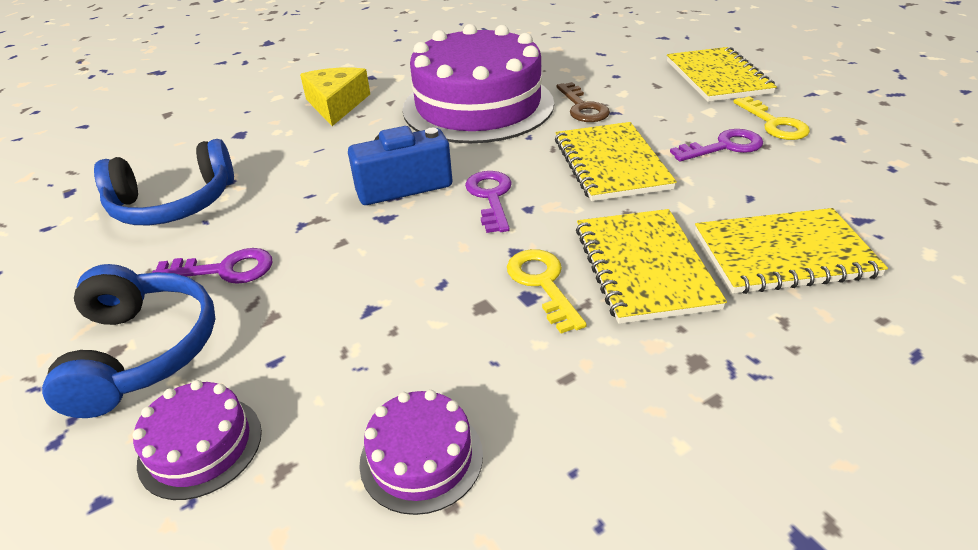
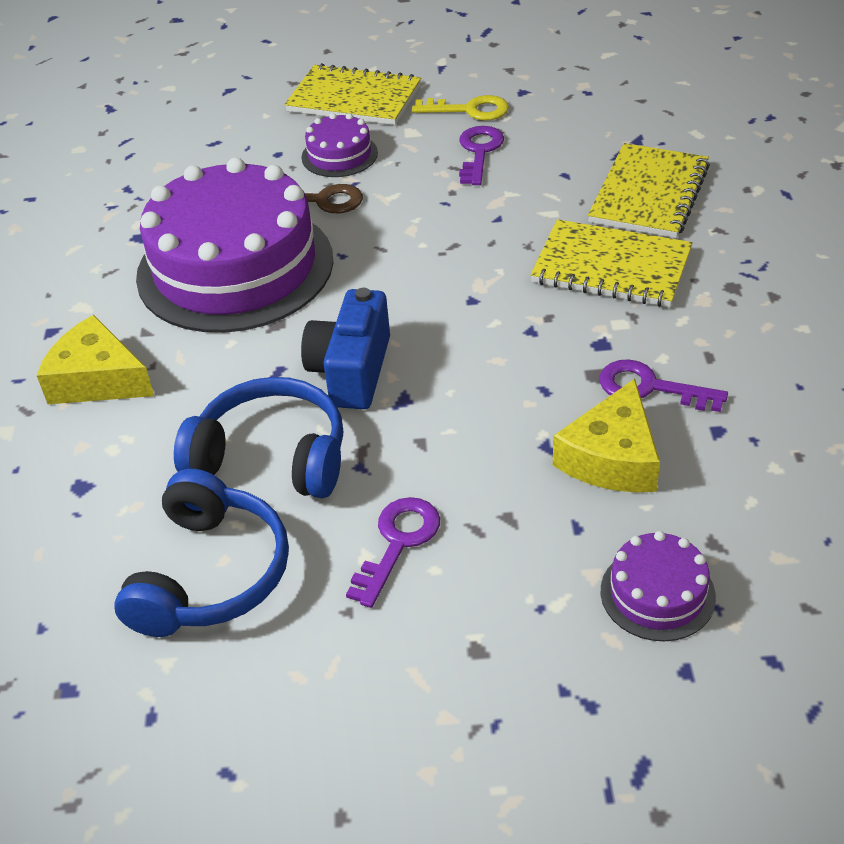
camera: 60 degrees left, 5 degrees up
blue headphones [42,264,215,418] -> blue headphones moved to [174,377,343,498]
purple cake [359,390,483,515] -> purple cake moved to [301,113,378,177]
purple key [465,171,512,233] -> purple key moved to [599,359,728,412]
yellow key [507,249,587,334] -> none
yellow notebook [555,122,677,201] -> none
none -> yellow cheese [553,379,660,492]

